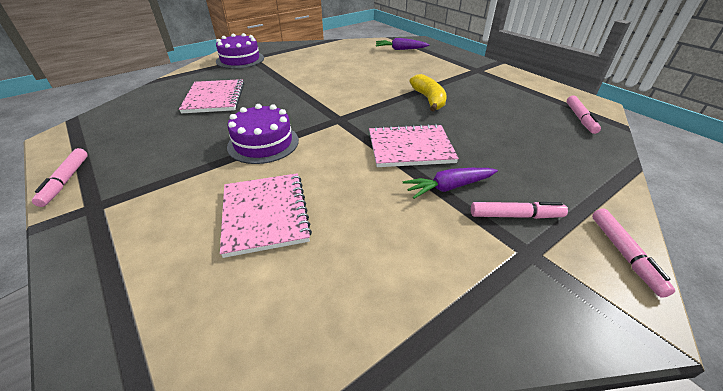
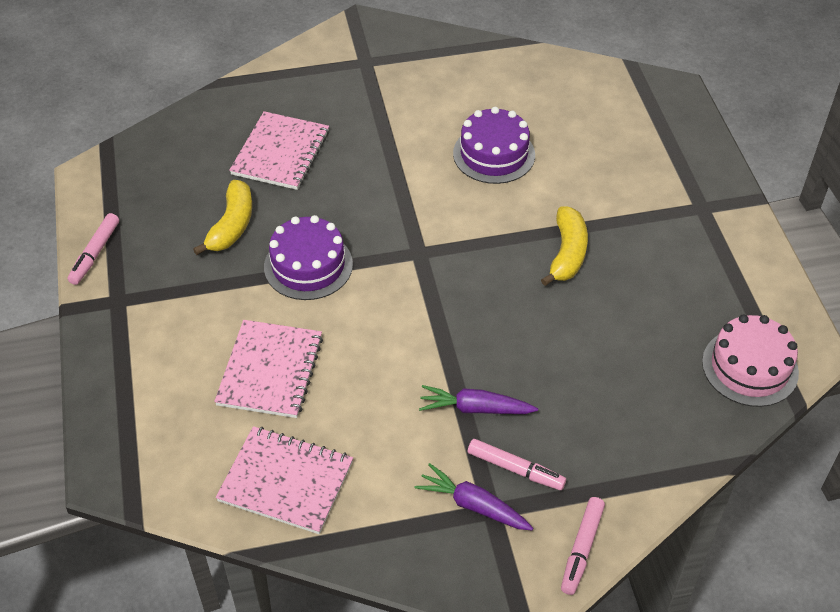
camera: 25 degrees right, 10 degrees up
purple cake [216,33,264,69] -> purple cake moved to [453,107,535,184]
pink notebook [369,124,459,167] -> pink notebook moved to [216,426,353,534]
purple carrot [376,38,429,50] -> purple carrot moved to [415,463,533,530]
pink marker [567,95,601,134] -> pink cake [702,314,799,407]
none -> yellow banana [193,180,252,255]

